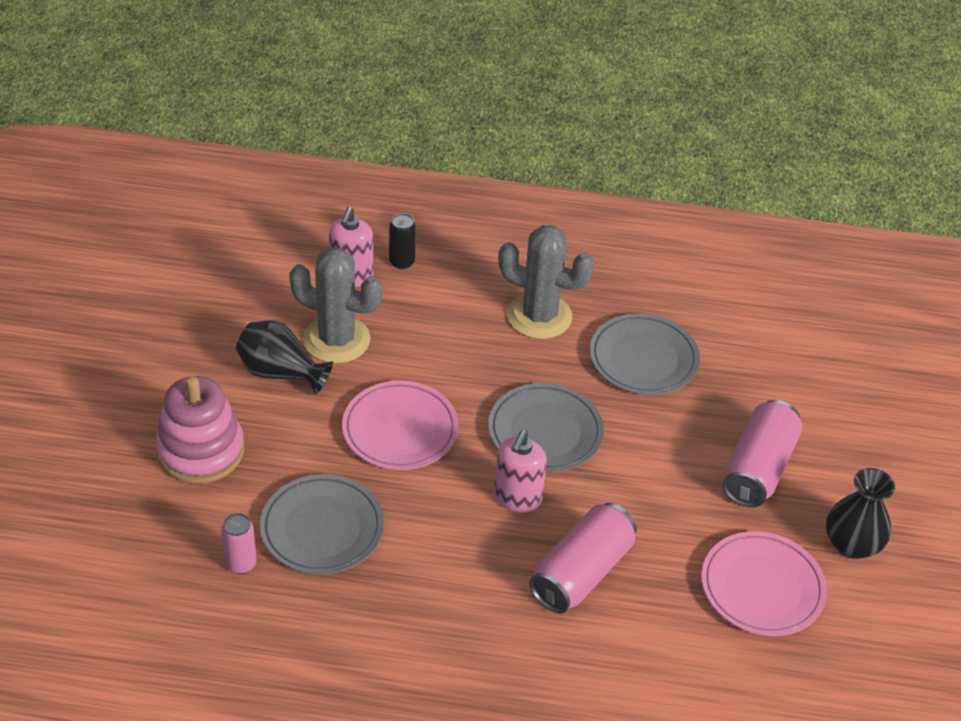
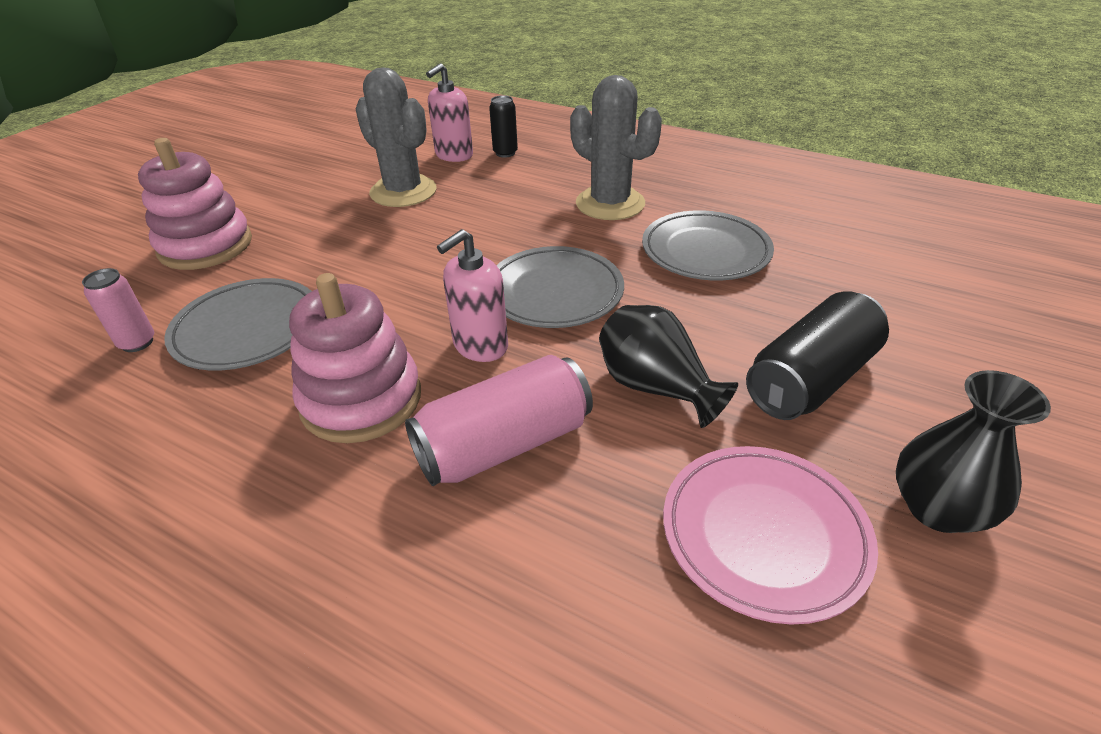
camera: 25 degrees right, 5 degrees down
black vase [236,320,333,395] -> black vase moved to [599,305,738,428]
pink plate [342,381,459,470] -> none
pink can [723,400,803,508] -> black can [746,291,889,420]
none -> pink stacking toy [289,273,421,443]

